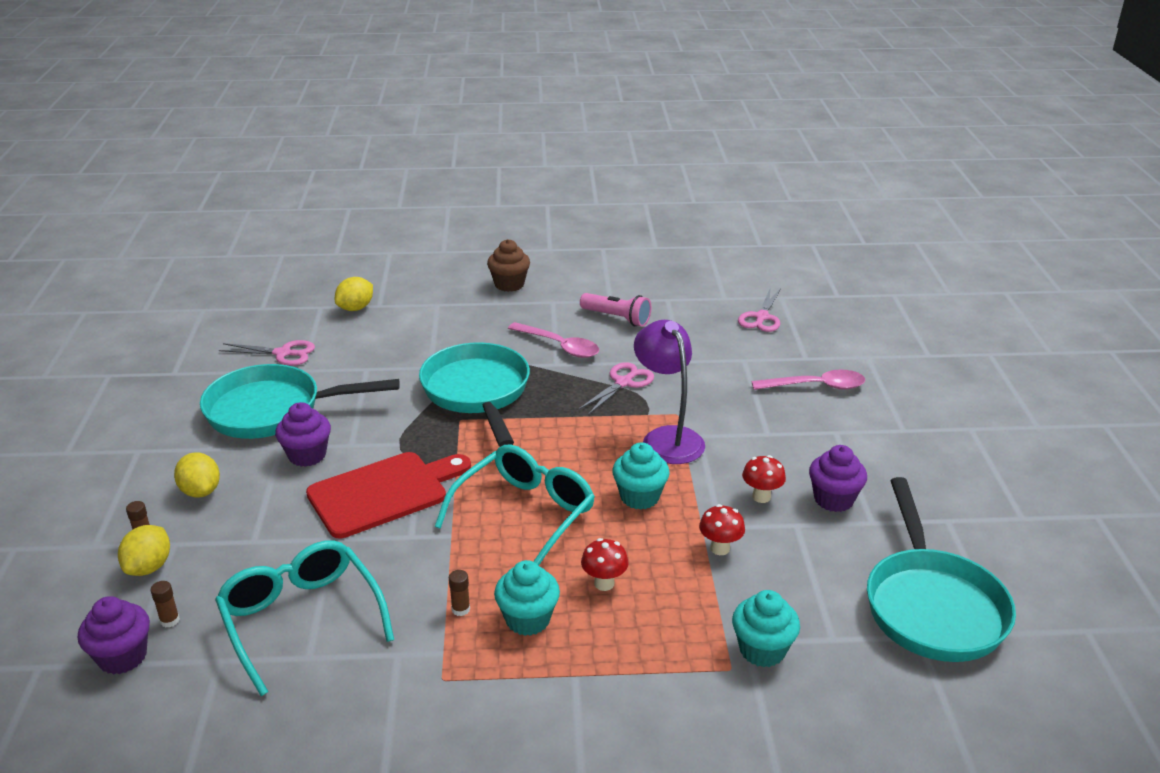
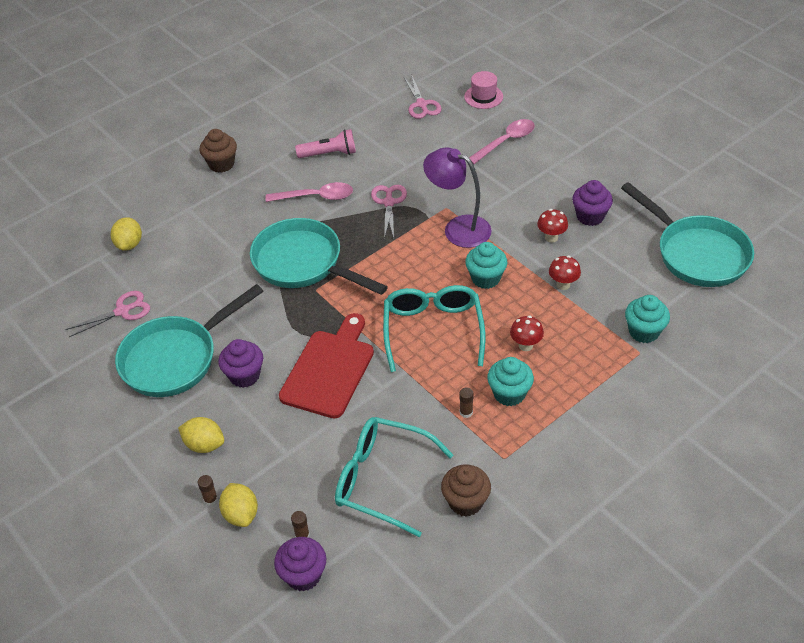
camera: 35 degrees left, 15 degrees up
none -> brown cupcake [441,465,491,517]
none -> pink hat [464,71,503,109]

